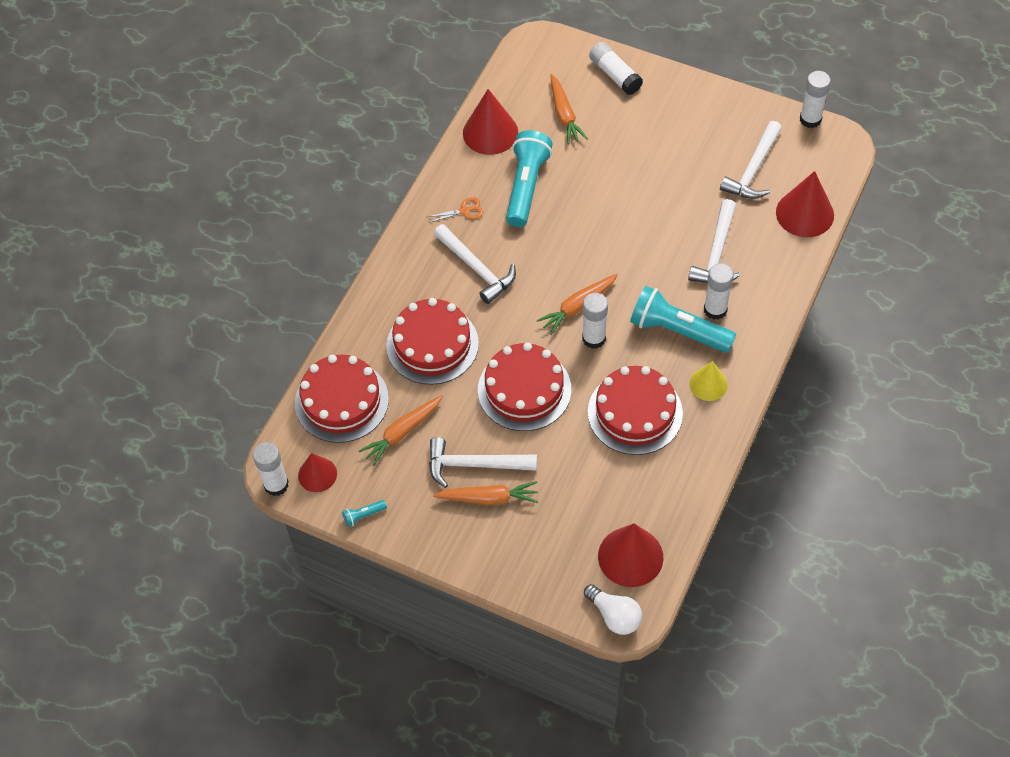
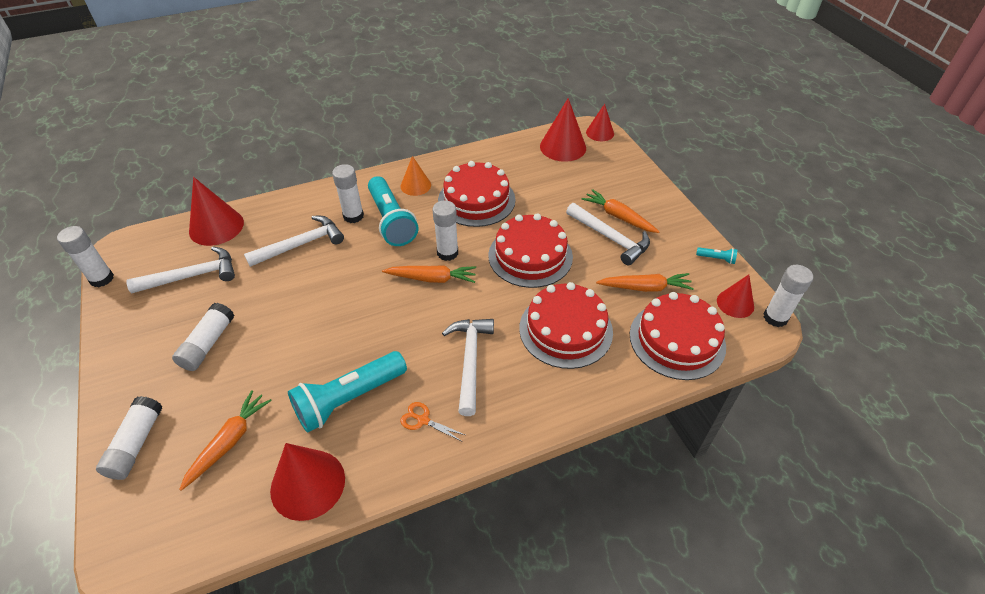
camera: 140 degrees left, 10 degrees down
white light bulb [584,584,642,635] -> red cone [586,104,614,141]
yellow cone [690,361,728,401] -> orange cone [401,156,431,196]
none -> white glue stick [172,303,234,371]

